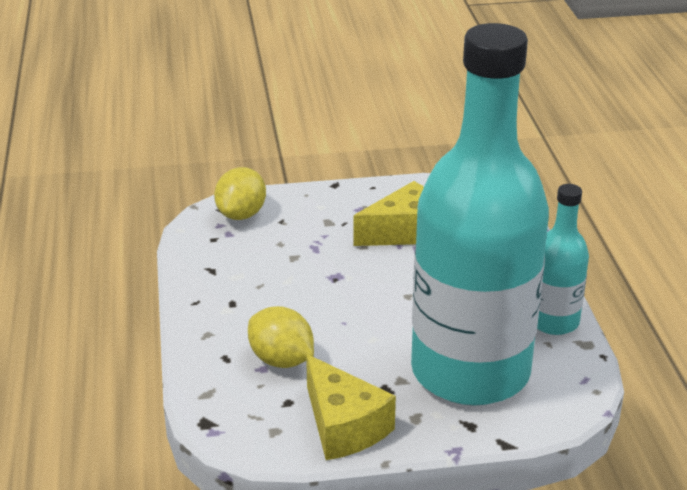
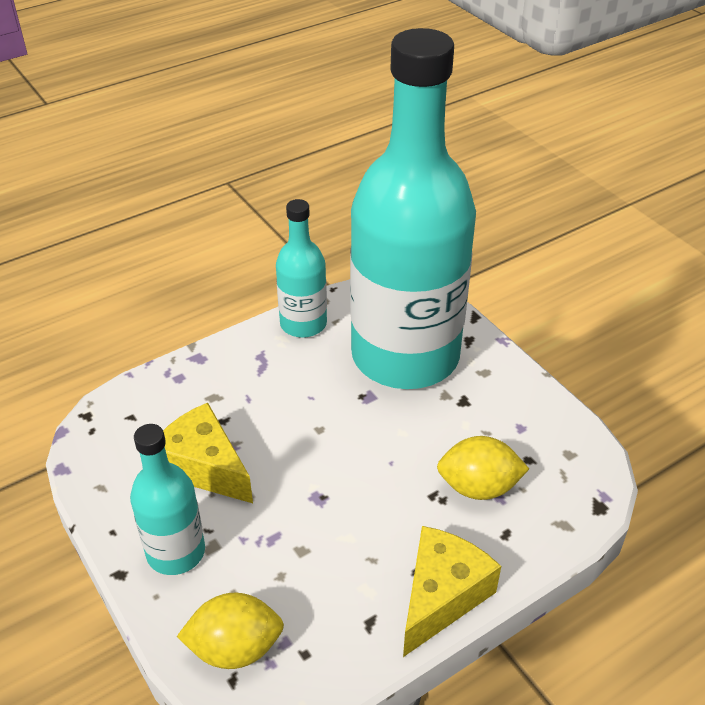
camera: 115 degrees left, 10 degrees up
yellow lemon [248,306,314,368] -> yellow lemon turned 75 degrees clockwise [437,436,529,500]
yellow cheese [306,354,396,460] -> yellow cheese moved to [403,526,501,657]
none -> turquoise bottle [130,424,205,575]

